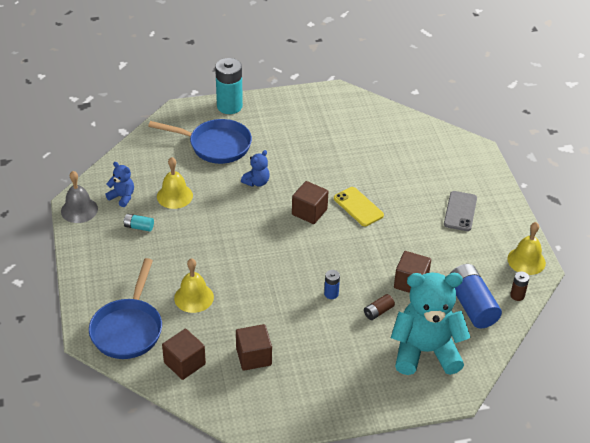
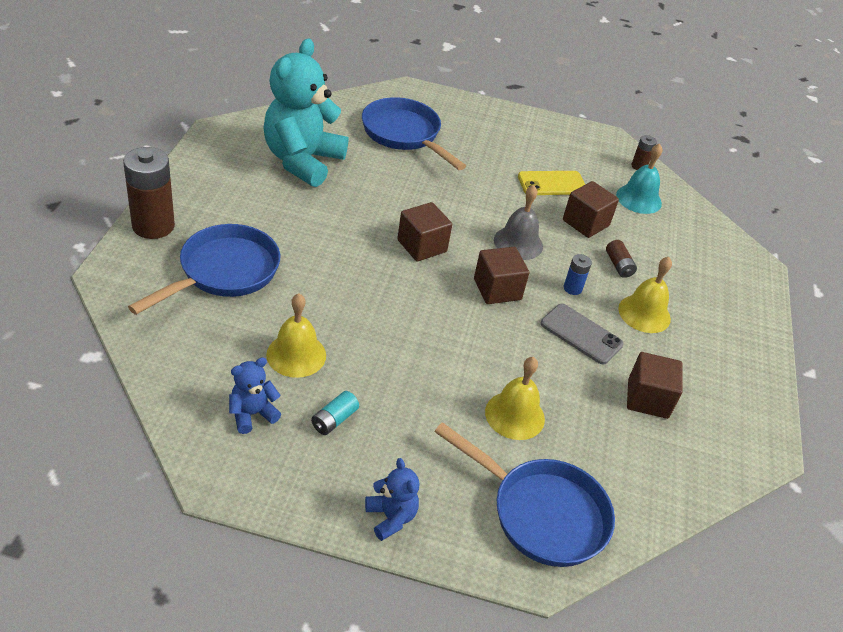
camera: 70 degrees left, 0 degrees up
grey bell [61,171,98,223] -> grey bell moved to [494,185,543,260]
brown cube [162,329,206,380] -> brown cube moved to [474,247,529,304]
turquoise battery [215,58,243,114] -> brown battery [123,147,175,239]
blue teddy bear [241,150,270,187] -> blue teddy bear moved to [365,458,419,541]
yellow phone [334,187,384,226] -> yellow phone moved to [518,171,585,195]
turquoise teddy bear [391,272,470,375] -> turquoise teddy bear moved to [263,39,348,187]
grey phone [444,191,477,231] -> grey phone moved to [541,304,624,364]
blue battery [451,264,502,329] -> turquoise bell [616,143,662,214]
yellow bell [507,222,546,275] -> yellow bell moved to [618,257,672,333]
none -> blue pan [362,97,466,170]

